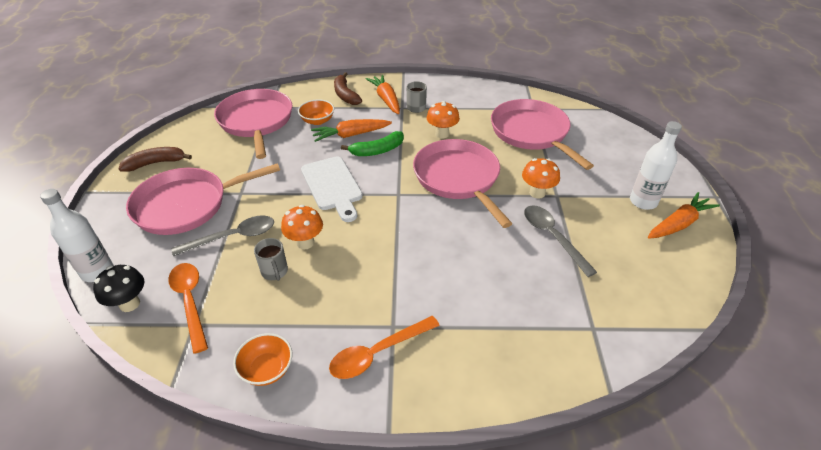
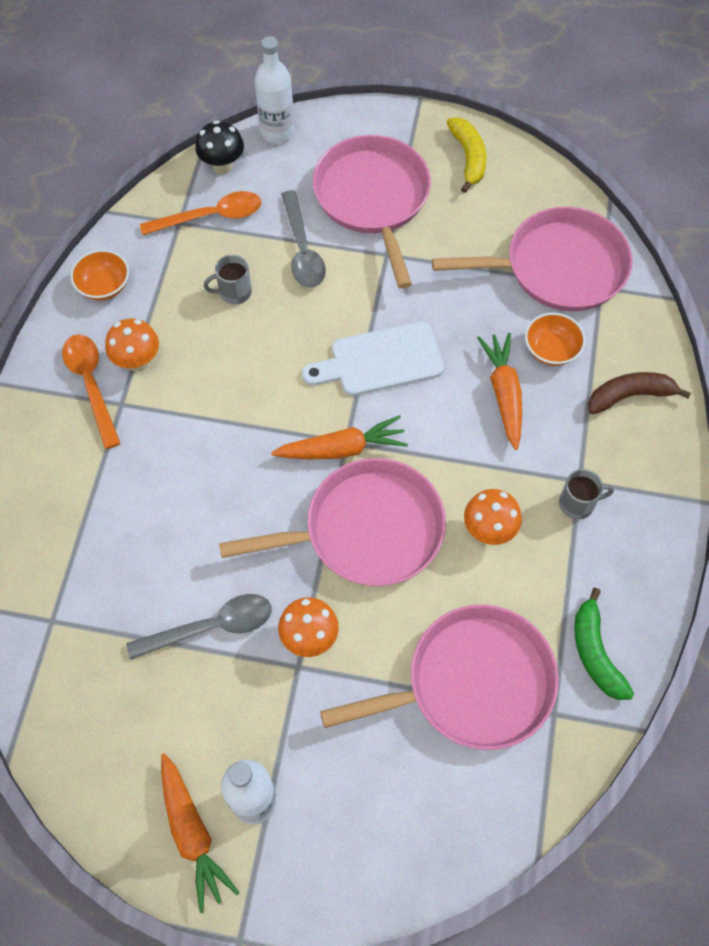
camera: 100 degrees right, 20 degrees up
brown banana [119,147,192,172] -> yellow banana [447,117,487,193]
orange mushroom [281,205,323,249] -> orange mushroom moved to [105,318,159,372]
green banana [341,131,404,156] -> green banana moved to [574,588,634,700]
orange carrot [366,75,400,114] -> orange carrot moved to [271,415,408,459]

